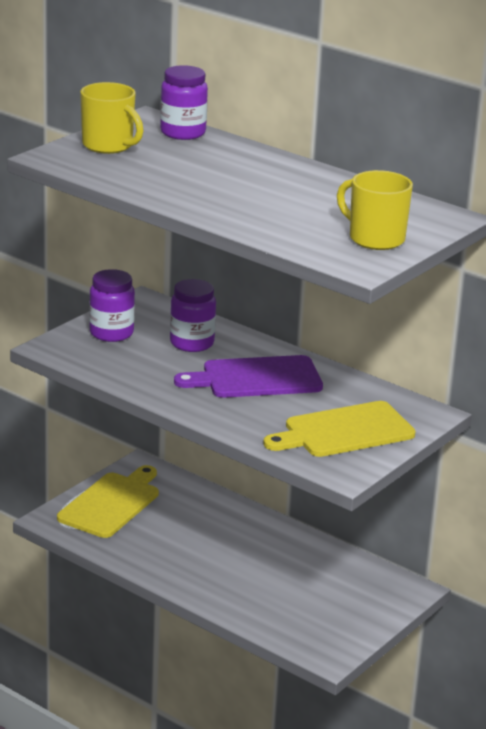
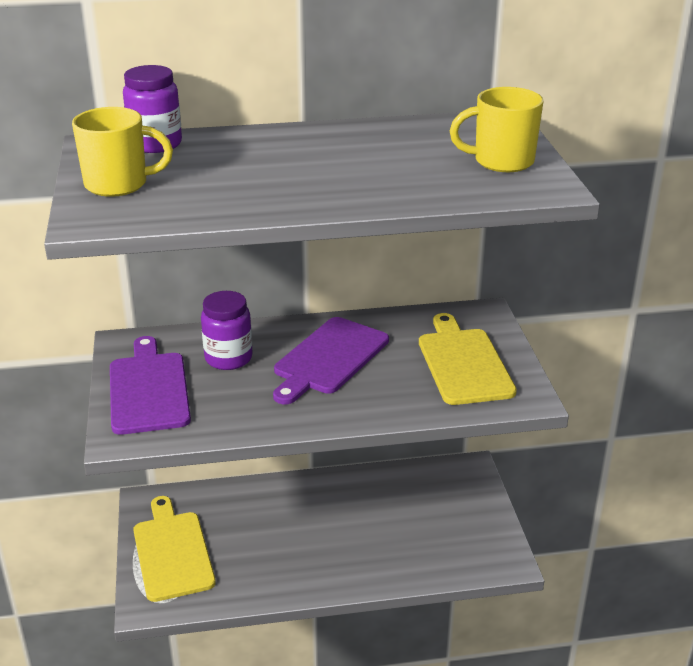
camera: 45 degrees left, 5 degrees up
purple jar [89,269,135,342] -> purple cutting board [110,336,191,435]
yellow cutting board [263,401,416,457] -> yellow cutting board turned 150 degrees clockwise [419,313,517,405]

